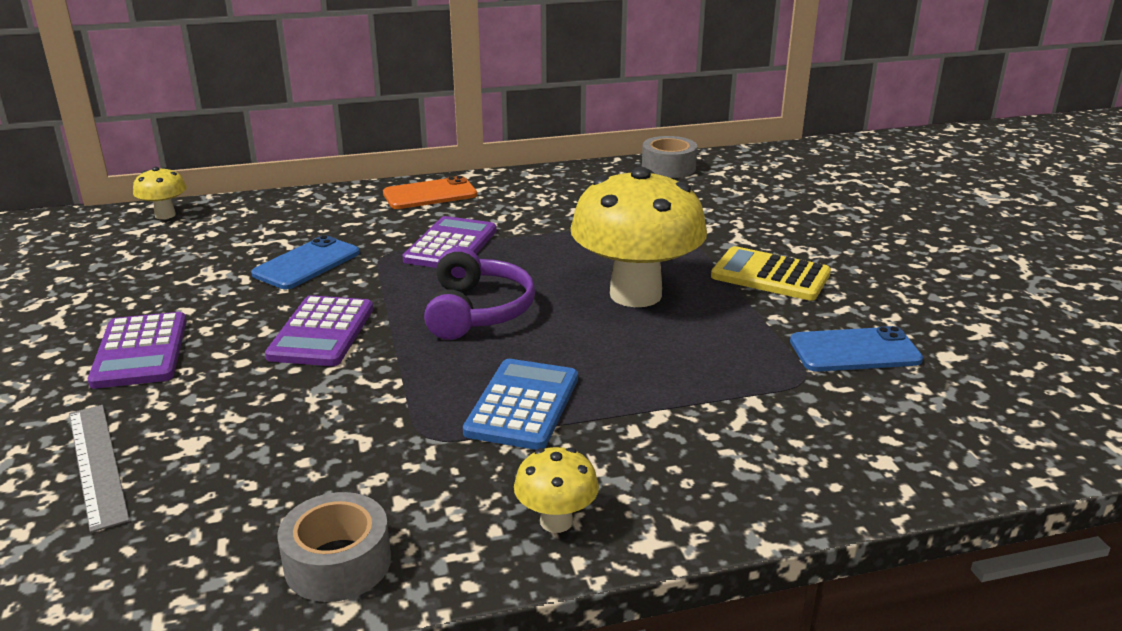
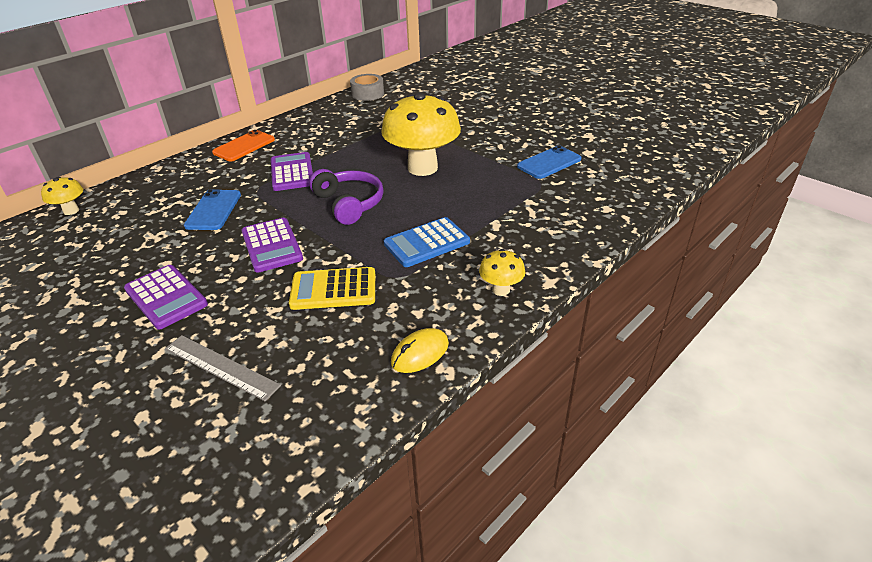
camera: 30 degrees left, 10 degrees up
grey tape [278,492,391,602] -> yellow mouse [391,328,449,373]
blue calculator [463,359,578,450] -> blue calculator turned 105 degrees counterclockwise [384,217,470,267]
yellow calculator [711,246,831,301] -> yellow calculator moved to [289,267,375,310]

